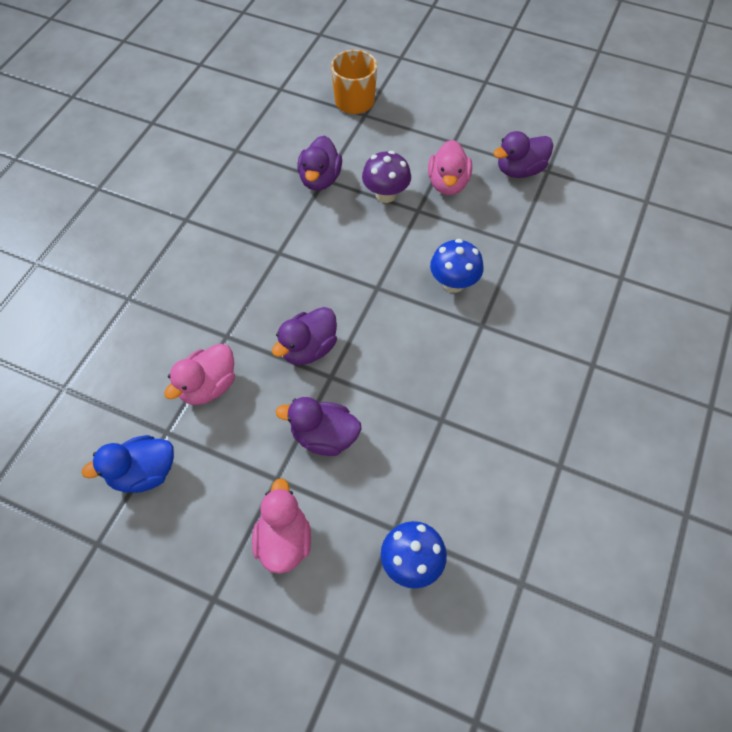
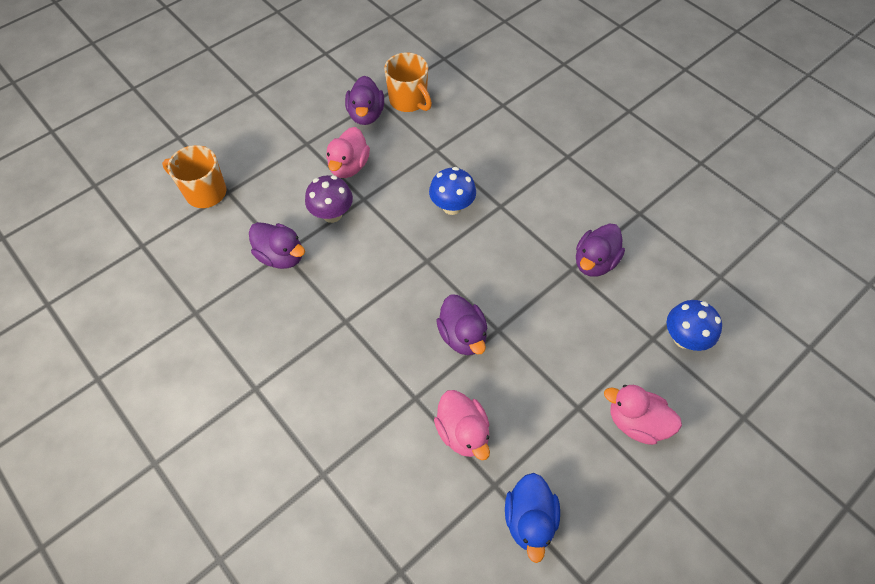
camera: 65 degrees left, 0 degrees up
purple duck [276,397,362,456] -> purple duck moved to [576,223,625,277]
pink duck [428,140,472,195] -> pink duck turned 75 degrees clockwise [326,127,370,178]
none -> orange mug [384,52,432,112]

